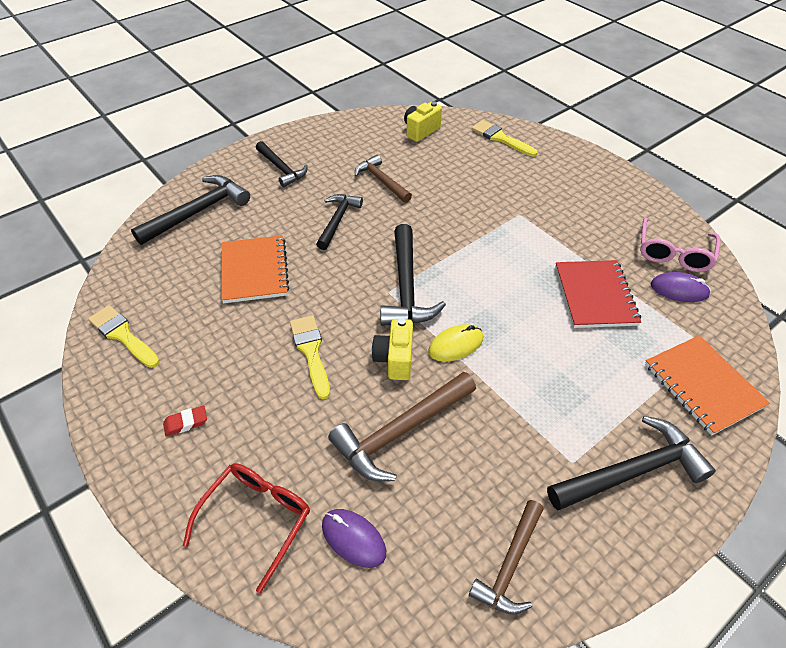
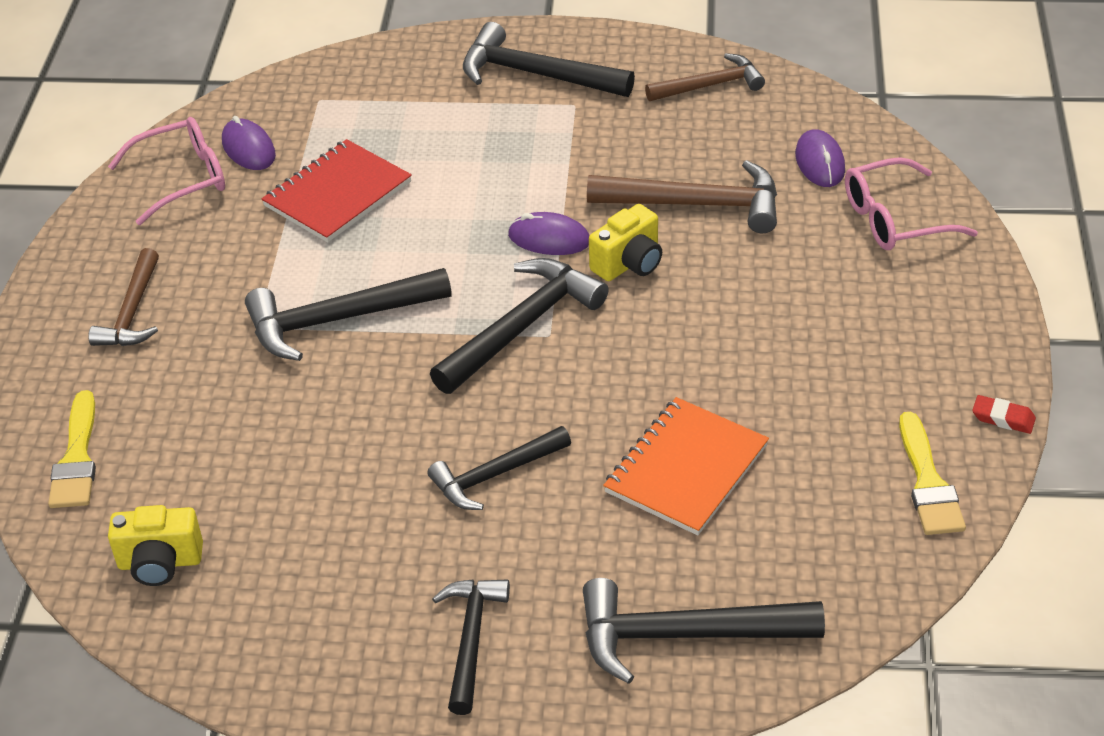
camera: 135 degrees left, 5 degrees down
red eraser [163,406,207,436] -> red eraser moved to [972,395,1036,434]
red glasses [183,463,310,593] -> pink glasses [845,157,978,250]
yellow brush [290,315,330,399] -> none
brown hammer [355,155,412,203] -> brown hammer moved to [88,248,159,346]
yellow mouse [428,324,483,362] -> purple mouse [508,212,590,255]
orange notebook [645,335,770,435] -> none
none -> black hammer [245,268,452,361]

